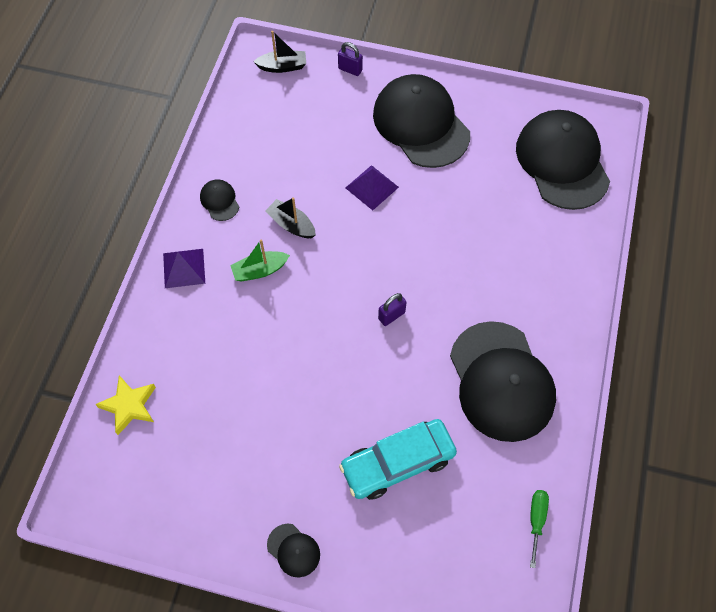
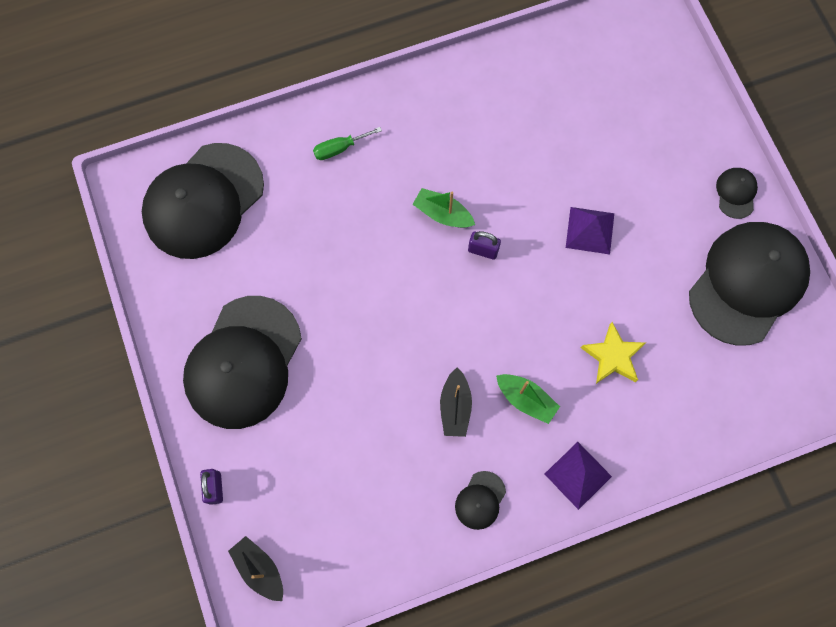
camera: 125 degrees left, 10 degrees up
yellow star [95,375,156,435] -> yellow star moved to [581,322,645,384]
turquoise car [339,419,457,500] -> none
purple pyramid [346,165,399,210] -> purple pyramid moved to [566,207,614,254]
black cap [450,321,556,442] -> black cap moved to [689,222,810,346]
green screwdriver [530,490,549,568] -> green screwdriver moved to [313,127,382,160]
none -> green boat [413,188,475,228]

